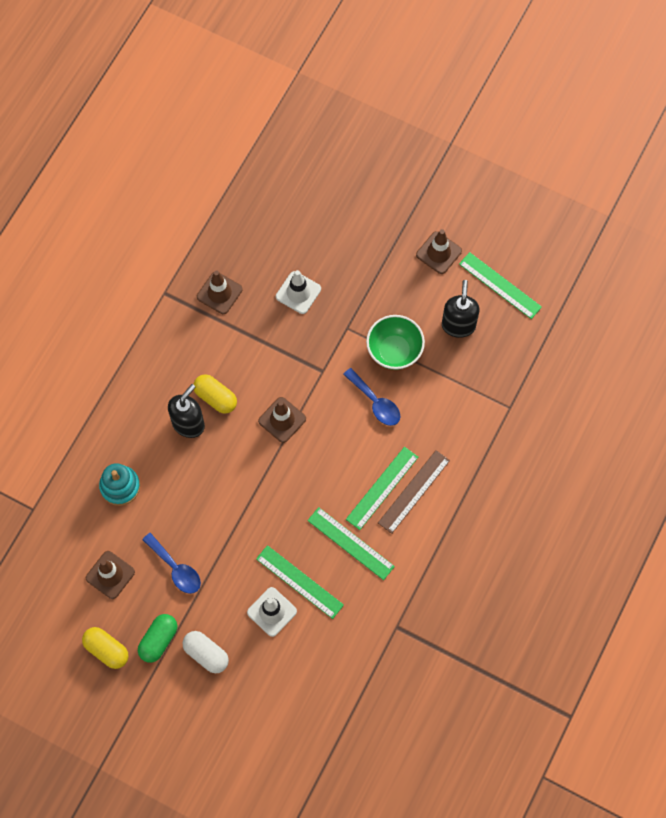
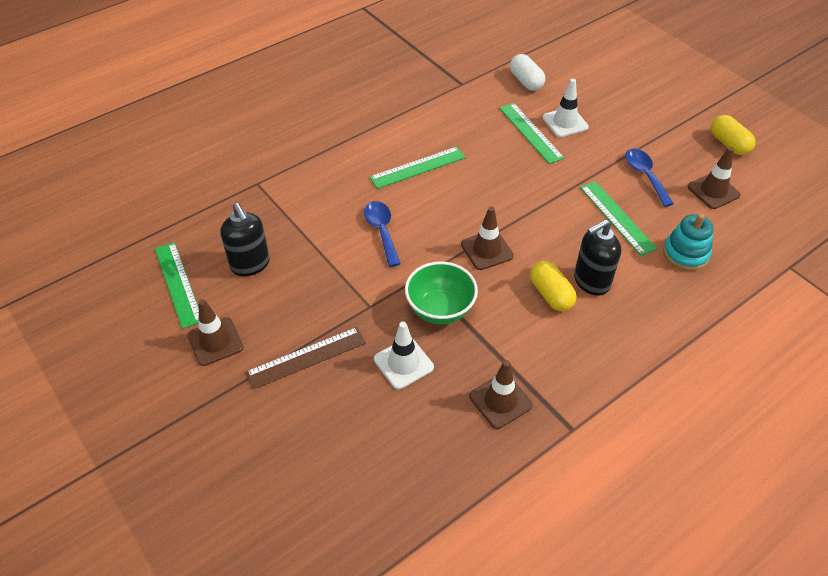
camera: 155 degrees left, 20 degrees down
green capsule [138,614,178,663] -> none
white capsule [183,631,229,673] -> white capsule moved to [510,54,545,91]
green ruler [307,507,395,580] -> green ruler moved to [580,181,657,256]
green bowl [366,315,425,370] -> green bowl moved to [405,261,478,324]
brown ruler [378,450,450,534] -> brown ruler moved to [245,327,366,390]
black soap dispenser [442,280,480,338] -> black soap dispenser turned 60 degrees counterclockwise [220,203,270,276]

